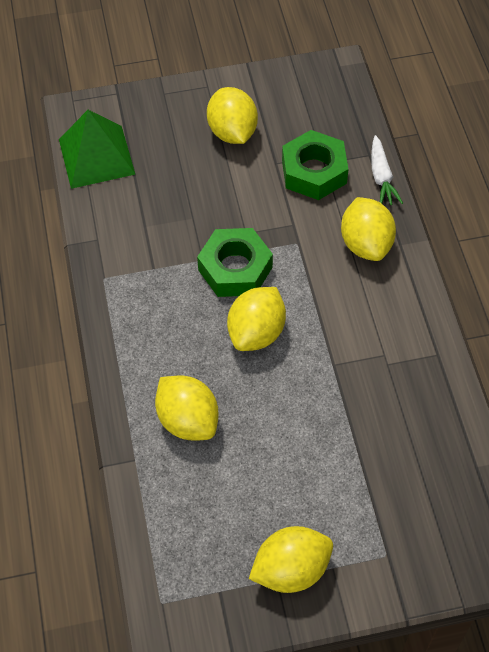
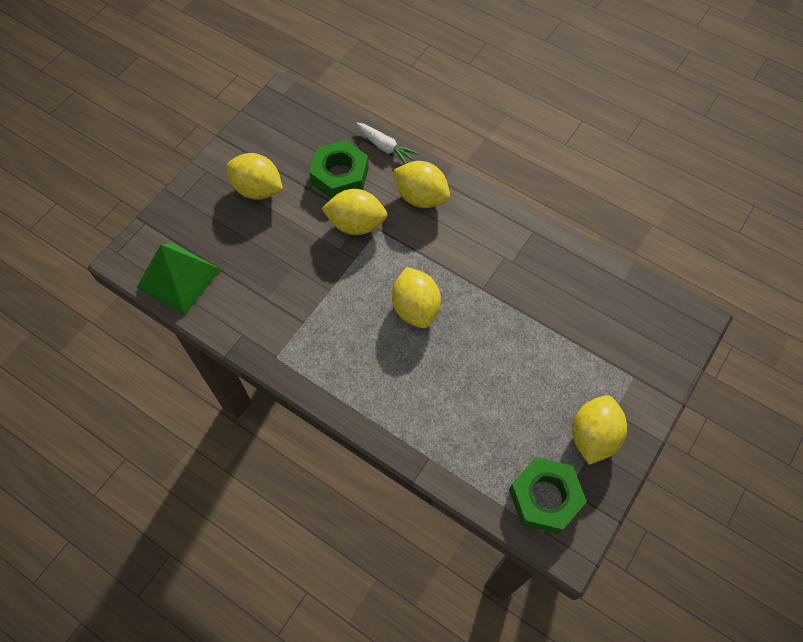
camera: 45 degrees left, 5 degrees up
yellow lemon [155,375,219,441] -> yellow lemon moved to [321,189,387,235]
green nut [197,228,273,297] -> green nut moved to [509,457,587,534]

